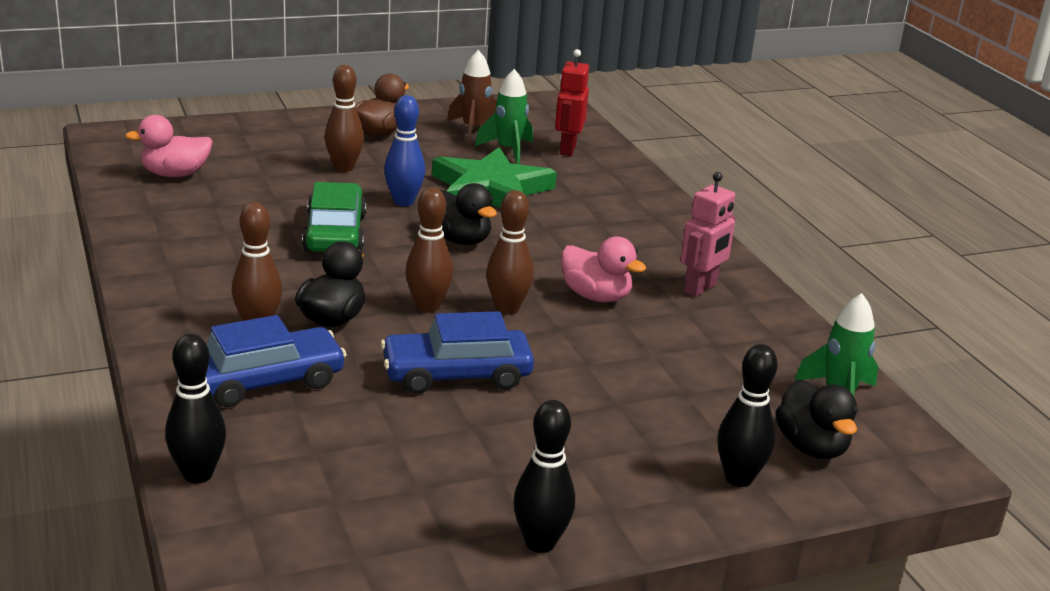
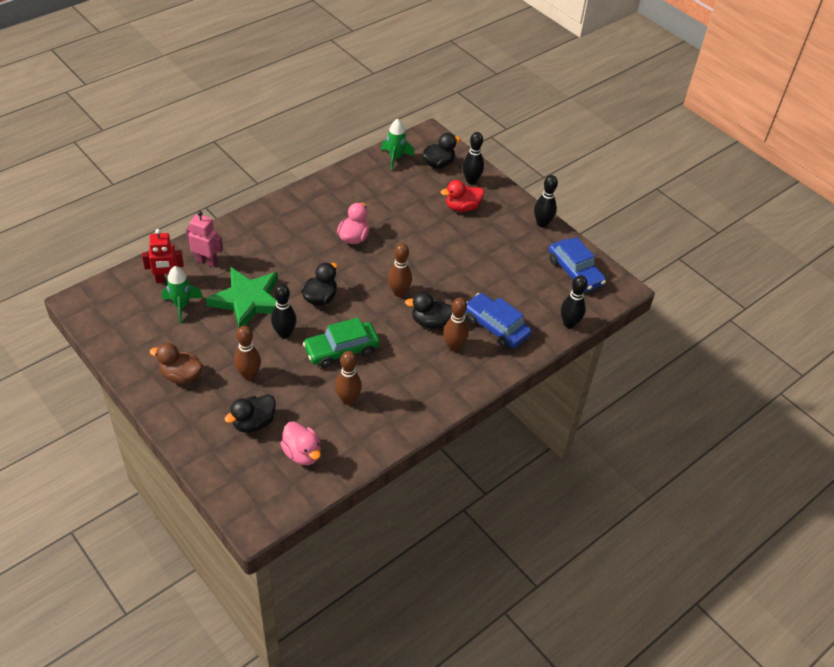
camera: 110 degrees left, 20 degrees up
blue car [381,311,534,394] -> blue car moved to [548,237,606,292]
blue bowling pin [384,95,425,206] -> black bowling pin [271,284,297,338]
brown rocket [447,50,497,143] -> none
brown bowling pin [486,190,533,315] -> brown bowling pin moved to [335,351,362,405]
pink robot [681,172,736,297] -> pink robot moved to [186,211,223,267]
none -> black duck [225,394,276,433]
none -> red duck [441,180,484,212]

